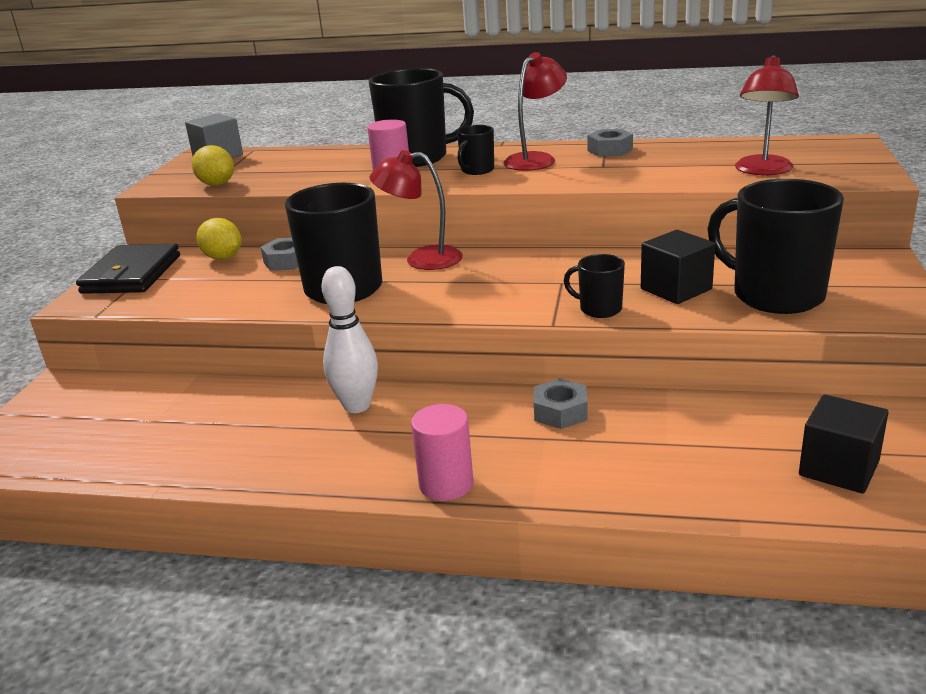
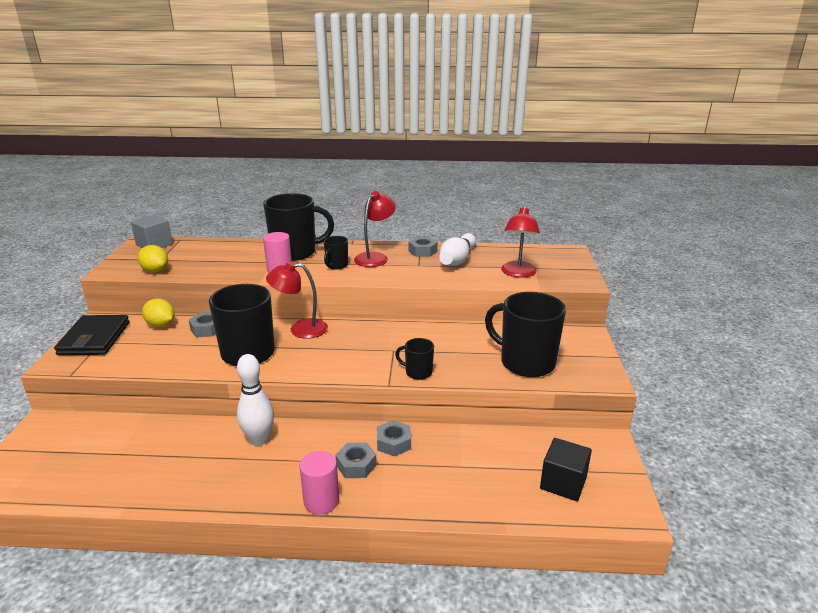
camera: 10 degrees left, 0 degrees up
black cube [641,230,715,304] -> none
none -> grey nut [335,443,377,478]
none -> white bowling pin [439,233,476,266]

